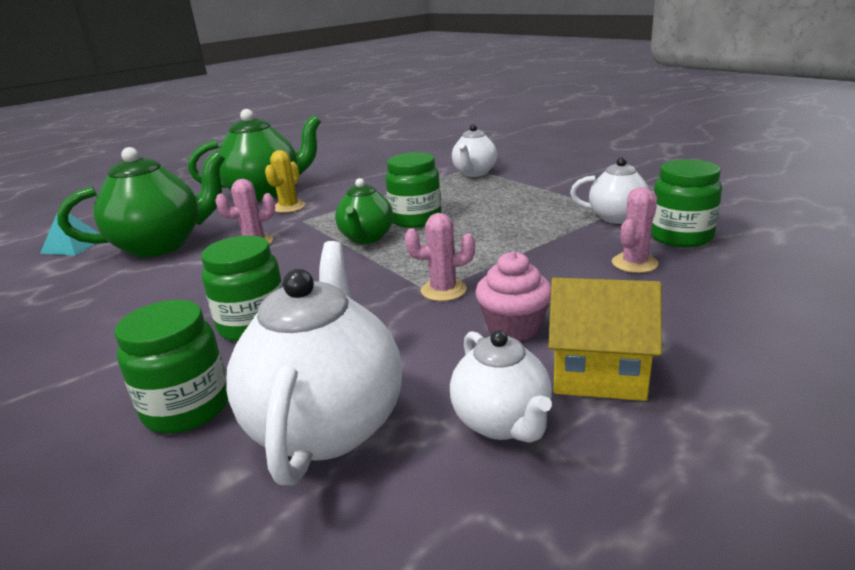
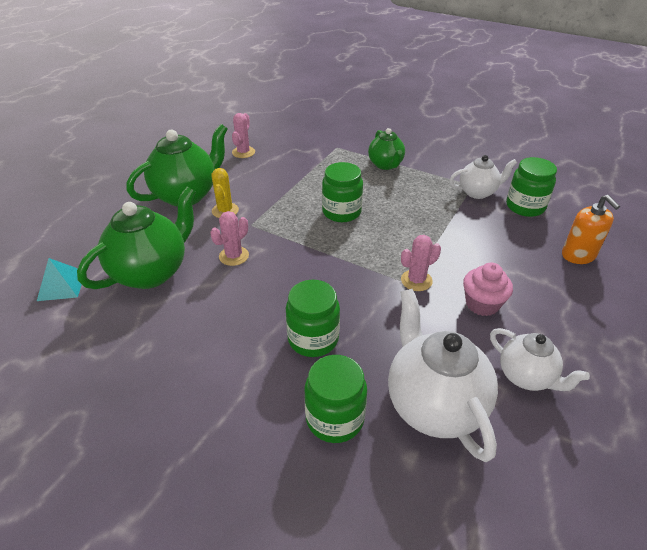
camera: 25 degrees left, 15 degrees up
green teapot [335,178,393,244] -> green teapot moved to [368,128,405,170]
white teapot [452,124,497,177] -> none
yellow house [548,278,662,401] -> none
pink cactus [612,187,659,273] -> pink cactus moved to [232,113,255,158]
none -> orange soap dispenser [562,195,620,264]

